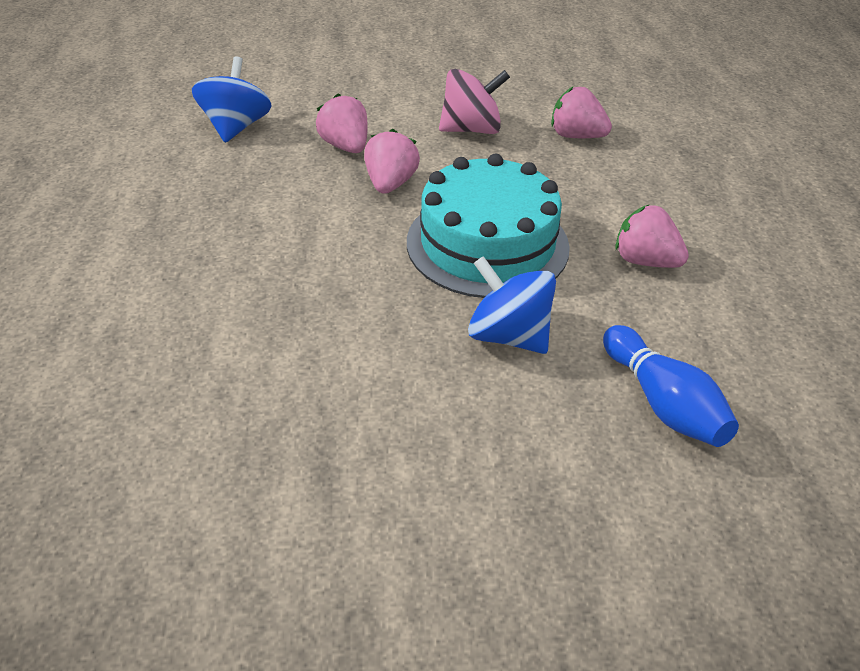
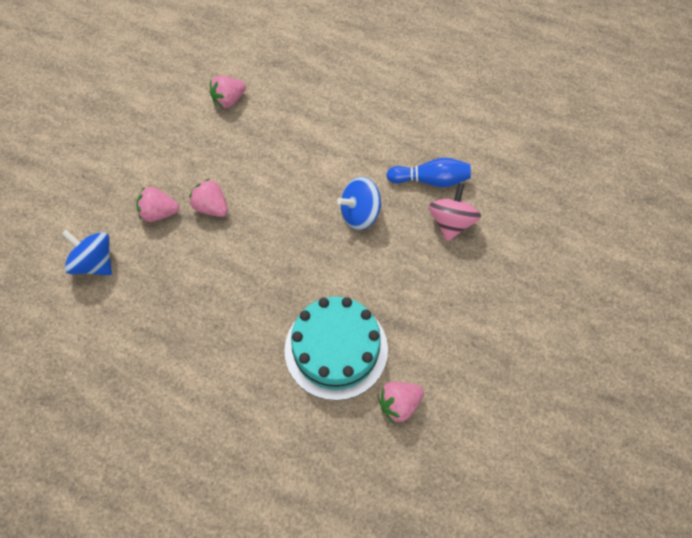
camera: 60 degrees left, 20 degrees up
turquoise cake [407,154,570,298] -> turquoise cake moved to [284,297,388,400]
pink spinning top [439,69,510,134] -> pink spinning top moved to [428,183,481,242]
pink strawberry [615,204,689,268] -> pink strawberry moved to [378,382,424,423]

